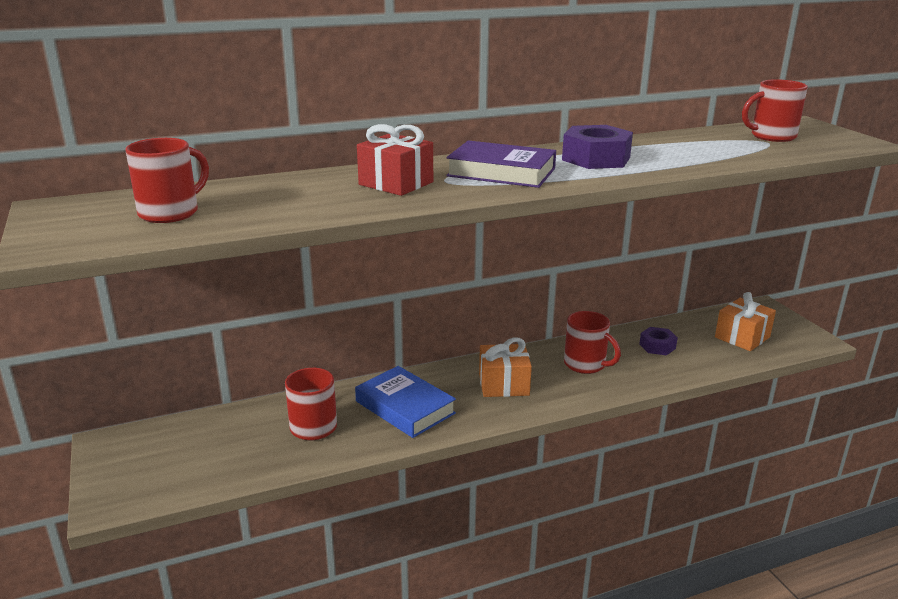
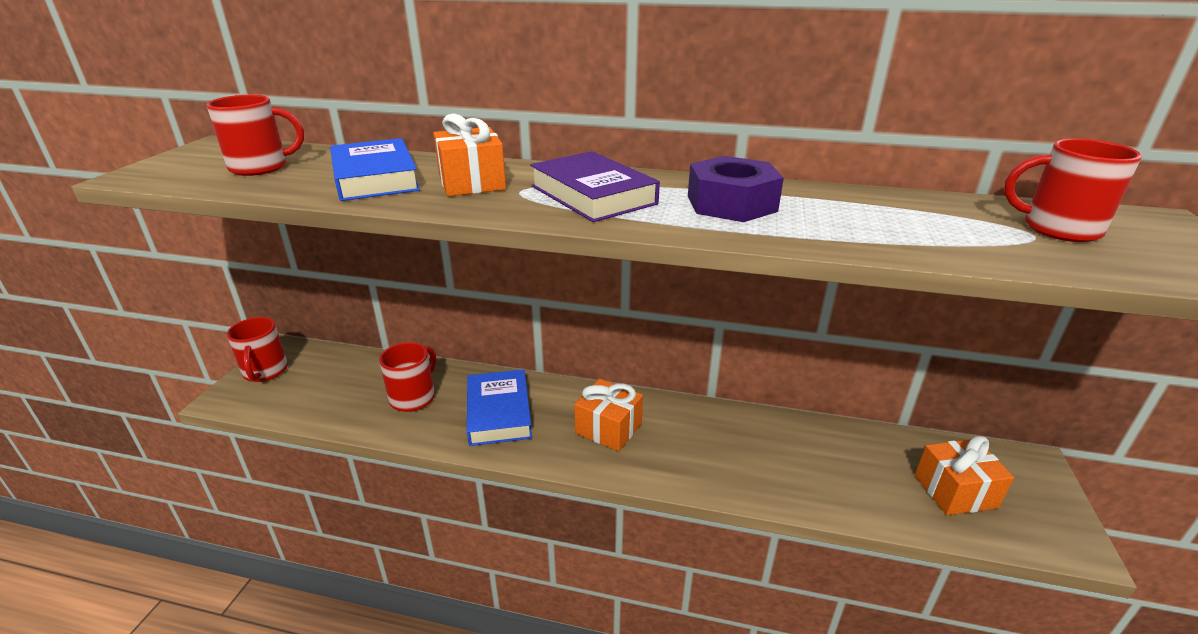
camera: 35 degrees right, 5 degrees up
red gift [357,124,433,196] -> orange gift [433,113,506,196]
red mug [564,311,621,374] -> red mug moved to [227,317,288,382]
purple nut [639,327,678,355] -> none
none -> blue book [330,138,420,201]

